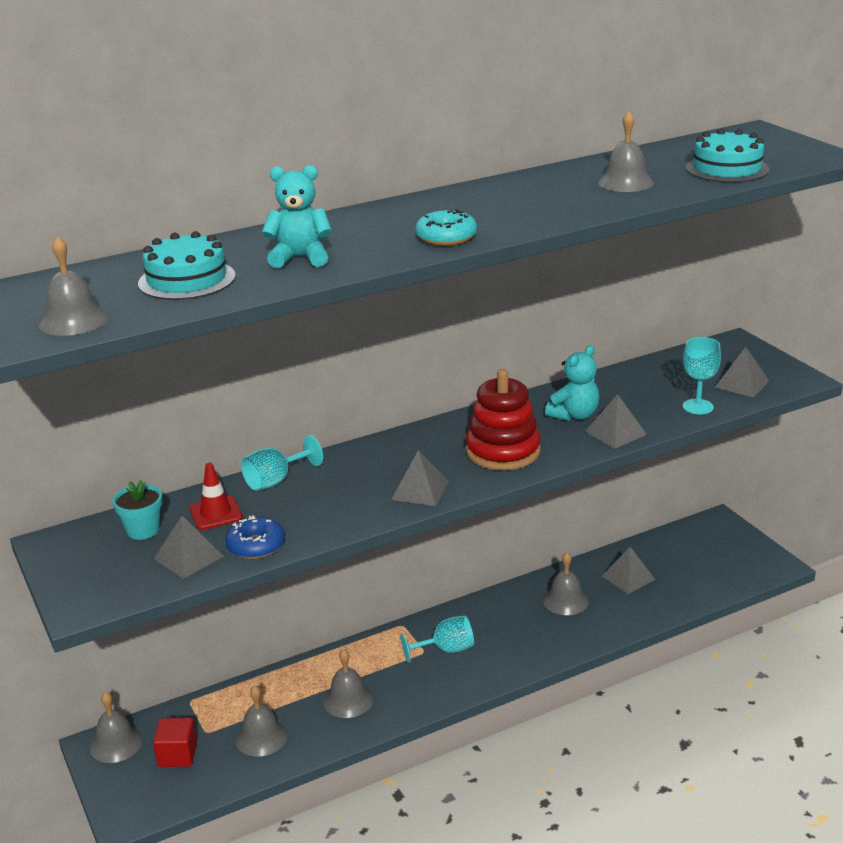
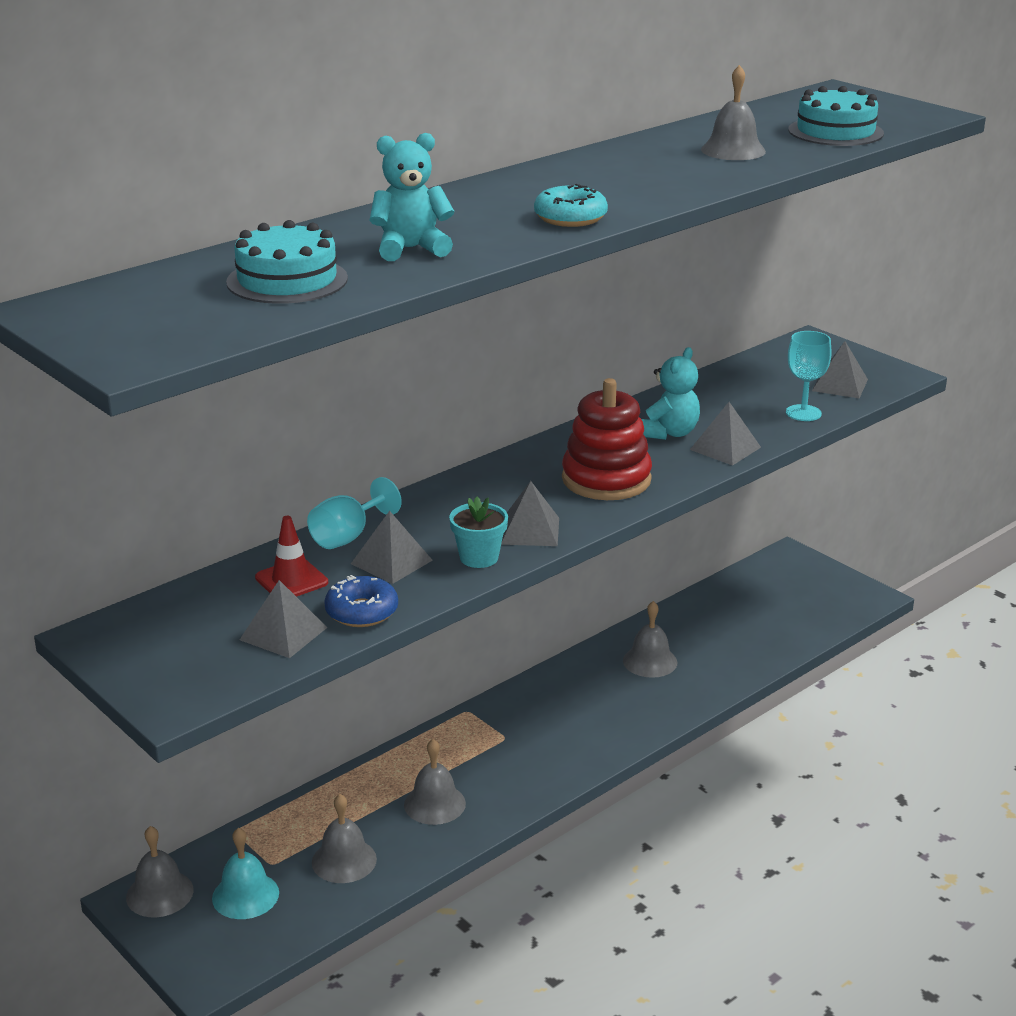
camera: 15 degrees left, 0 degrees up
grey bell [39,236,108,336] -> none
turquoise flower pot [112,480,163,540] -> turquoise flower pot moved to [449,497,508,568]
red cube [153,718,197,767] -> turquoise bell [212,828,279,919]
turquoise goblet [401,616,474,663] -> none
grey pyramid [602,547,655,594] -> grey pyramid moved to [351,511,433,584]

